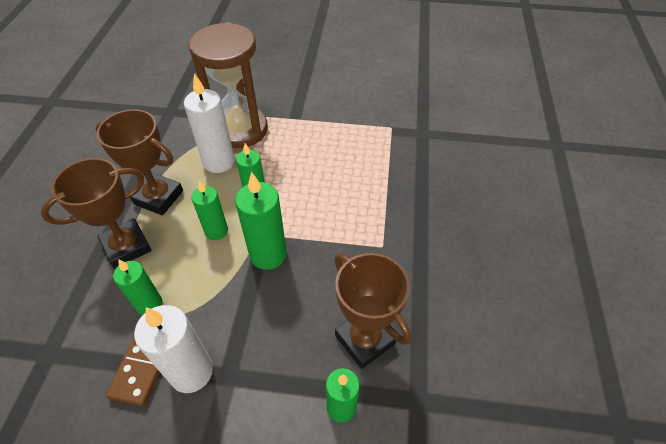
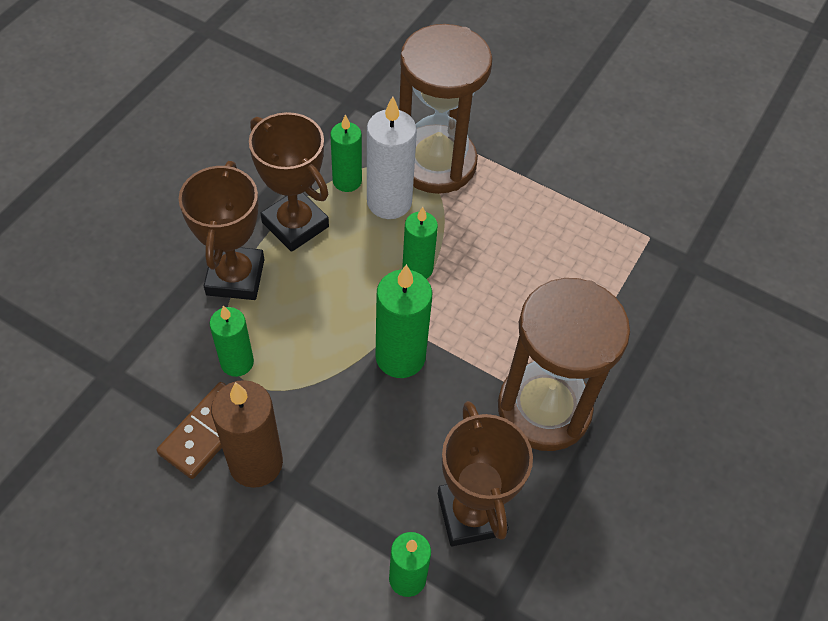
camera: 20 degrees right, 5 degrees up
brown trophy [41,158,152,269] -> brown trophy turned 75 degrees counterclockwise [179,161,264,300]
white candle [134,305,213,393] -> brown candle [211,380,283,488]
green candle [191,180,228,240] -> green candle moved to [330,114,362,192]
none -> brown hourglass [498,278,630,451]

